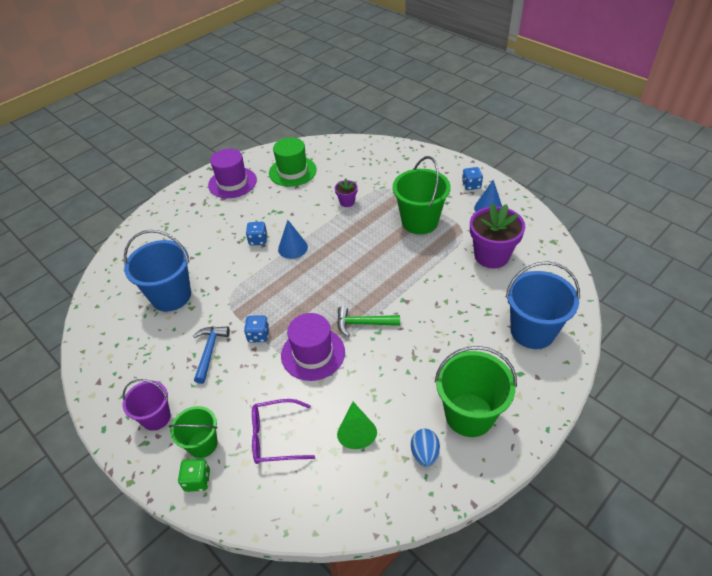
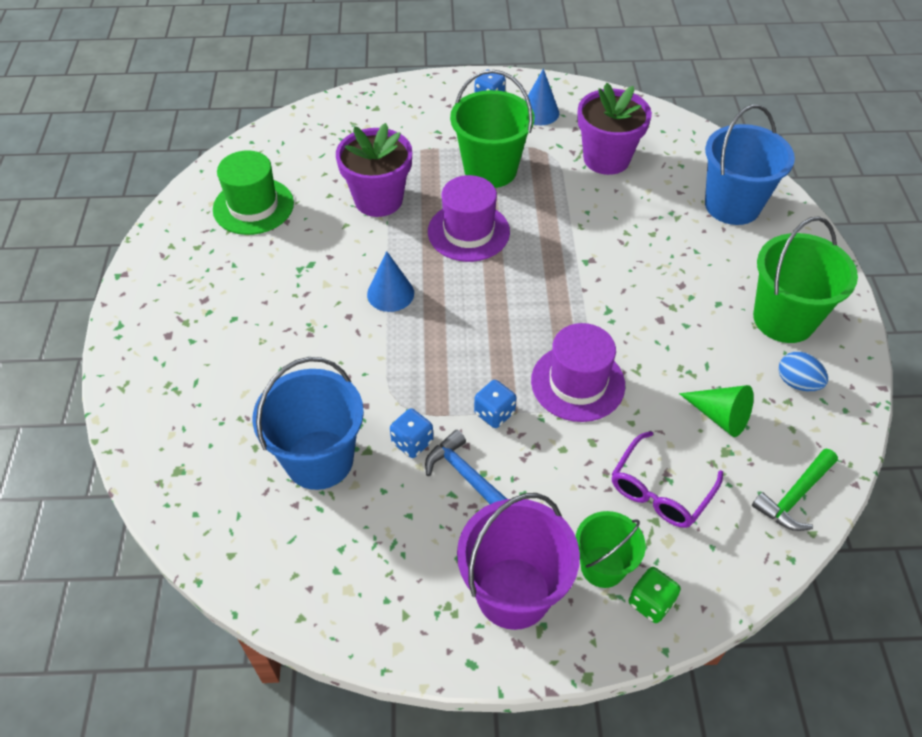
camera: 50 degrees left, 5 degrees up
purple bucket [123,379,171,431] -> purple bucket [457,493,580,630], size x1.65
purple hat [208,149,257,198] -> purple hat moved to [428,175,510,262]
blue dice [246,222,267,245] -> blue dice moved to [390,408,433,458]
purple flower pot [335,178,358,207] -> purple flower pot [336,123,412,217], size x2.05
green hammer [337,306,400,337] -> green hammer moved to [752,449,838,531]

